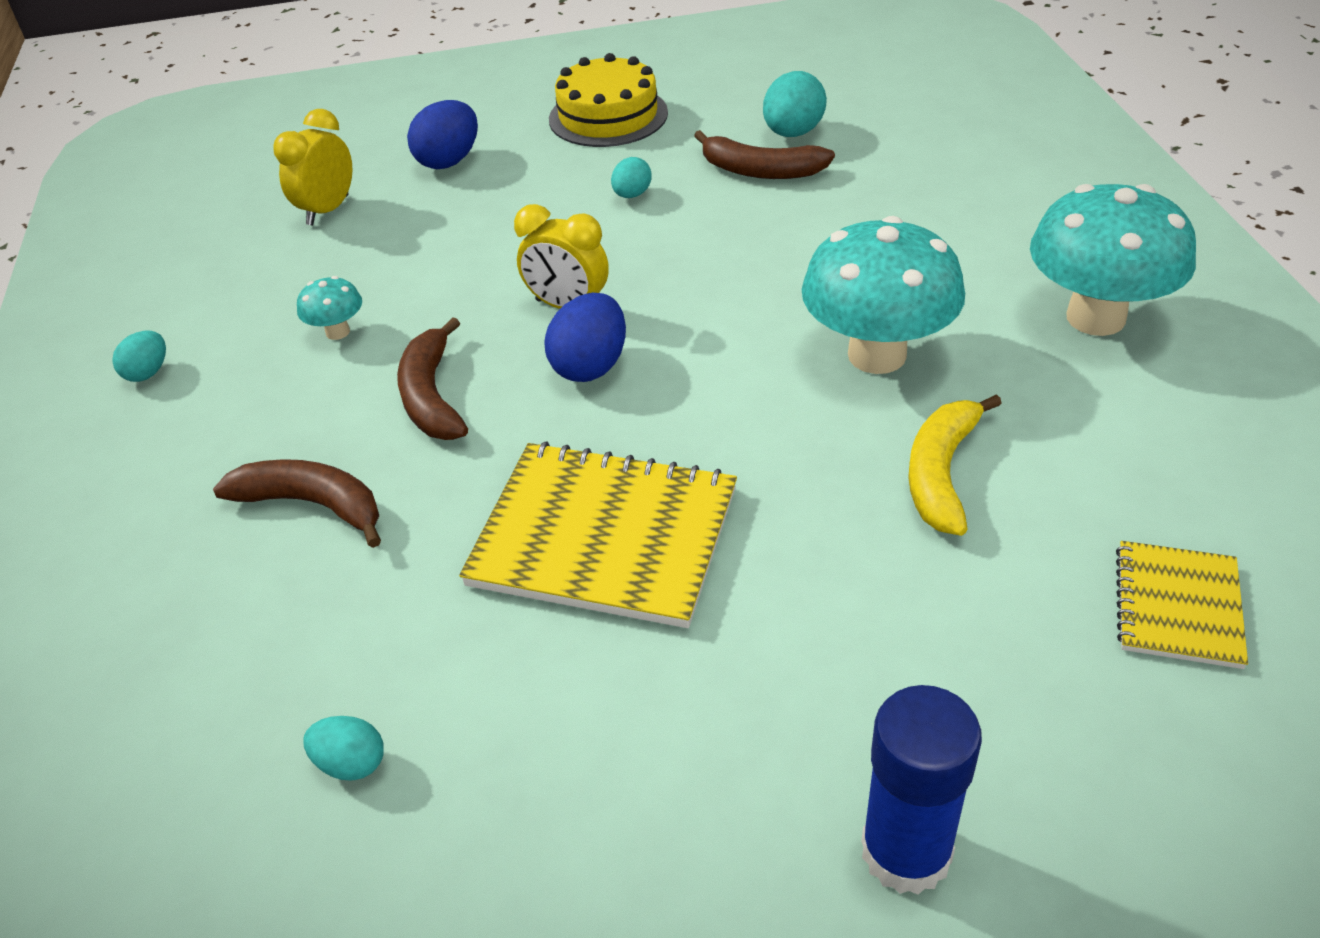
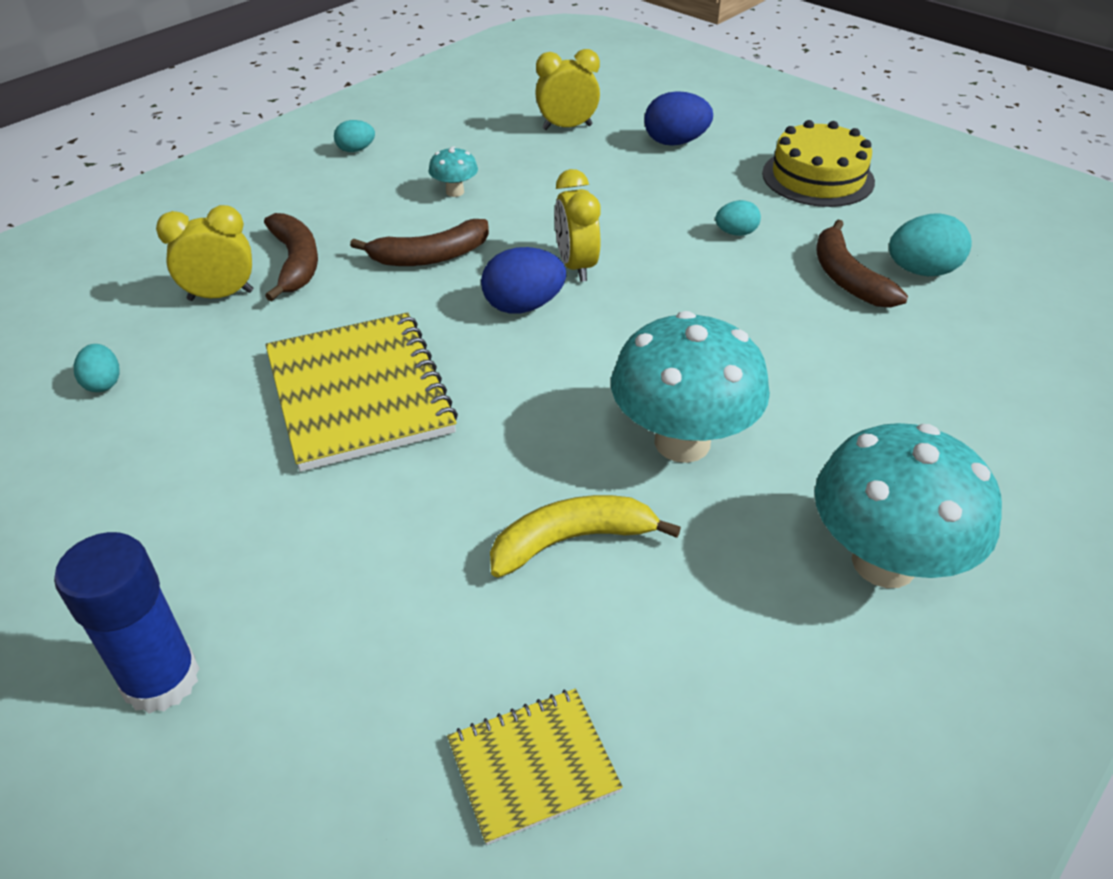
camera: 50 degrees right, 0 degrees up
brown banana [397,317,468,440] -> brown banana turned 150 degrees counterclockwise [350,219,489,266]
none -> yellow clock [156,205,253,301]

